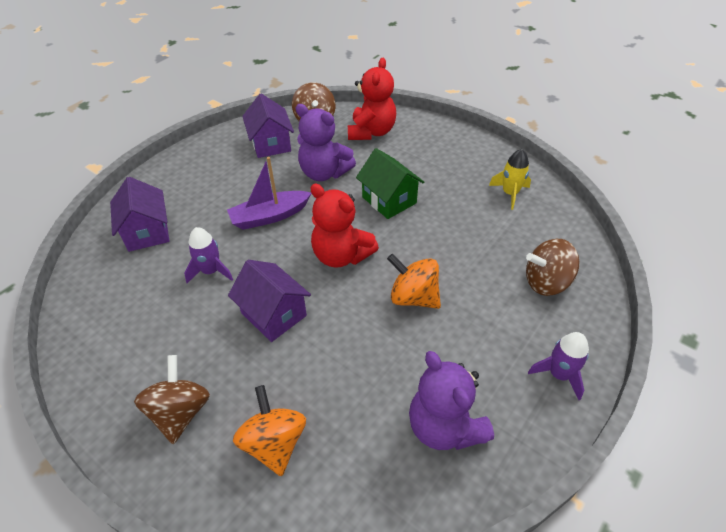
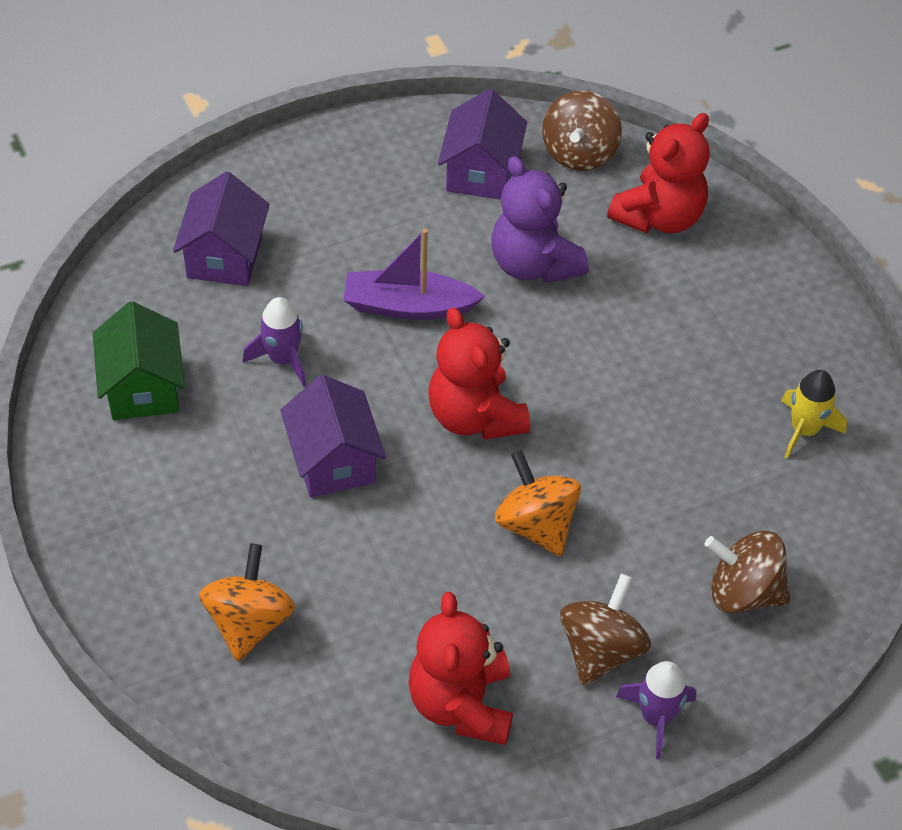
camera: 25 degrees right, 5 degrees up
brown spinning top [134,355,210,444] -> brown spinning top moved to [560,573,651,686]
green house [356,148,424,219] -> green house moved to [93,301,185,420]
purple teddy bear [409,351,494,450] -> red teddy bear [408,592,513,745]

